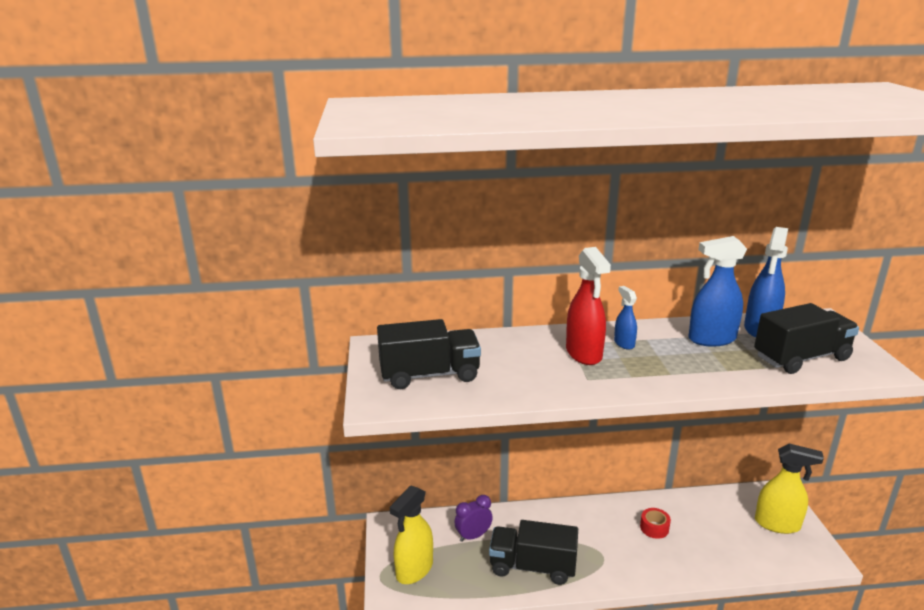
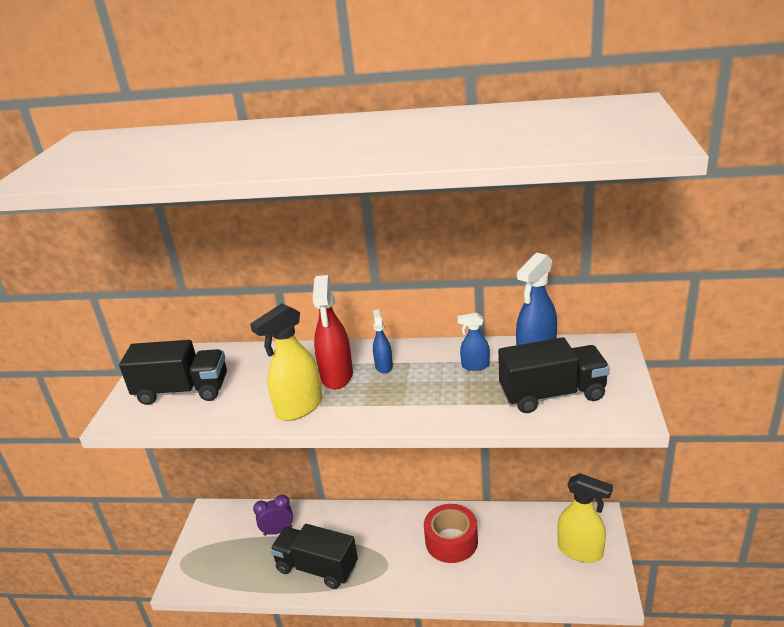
camera: 15 degrees right, 5 degrees up
yellow spray bottle [390,486,433,584] -> yellow spray bottle moved to [250,303,323,421]
red tape [640,508,671,539] -> red tape [424,504,478,563], size x1.86
blue spray bottle [688,236,747,347] -> blue spray bottle [457,313,490,371], size x0.54

